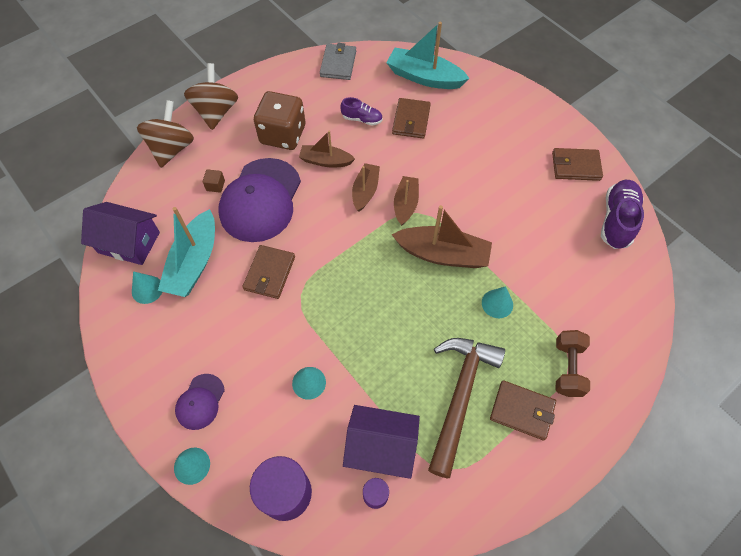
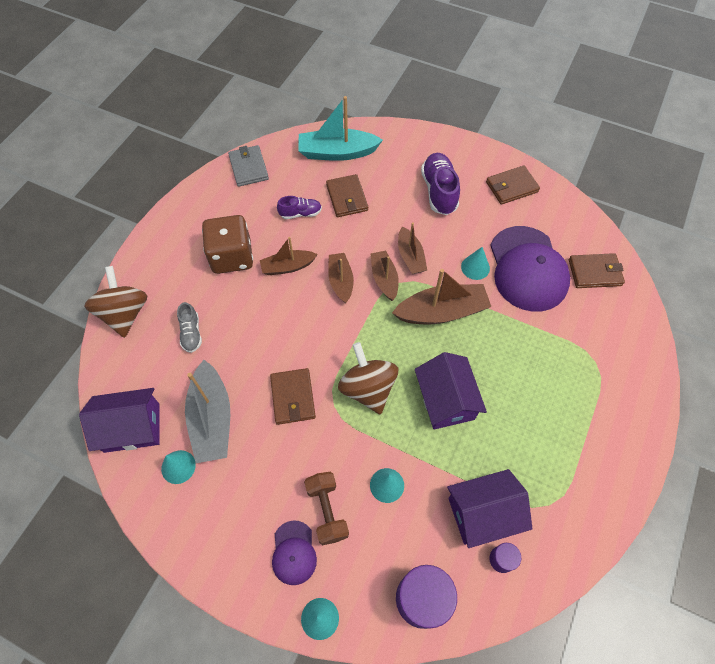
camera: 25 degrees left, 0 degrees up
turquoise boat [158,207,215,297] -> grey boat [185,360,230,463]
brown spinning top [184,63,238,130] -> brown spinning top moved to [338,342,398,415]
brown cube [203,169,225,193] -> grey shoe [177,302,202,353]
purple cap [219,158,301,242] -> purple cap moved to [490,226,570,312]
brown hammer [428,338,505,478] -> none
turquoise cone [482,286,513,318] -> turquoise cone moved to [461,247,490,280]
brown wallet [490,380,556,440] -> brown wallet moved to [569,253,625,288]
brown dumbbell [556,330,590,397] -> brown dumbbell moved to [304,472,349,545]
purple shoe [601,180,644,249] -> purple shoe moved to [421,153,460,215]
none -> brown boat [398,222,427,274]
none -> purple house [415,352,487,430]

